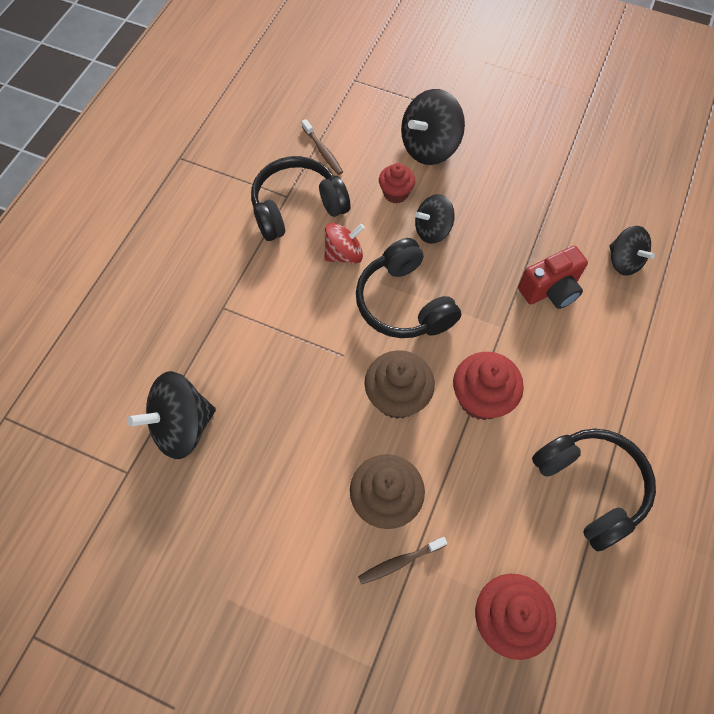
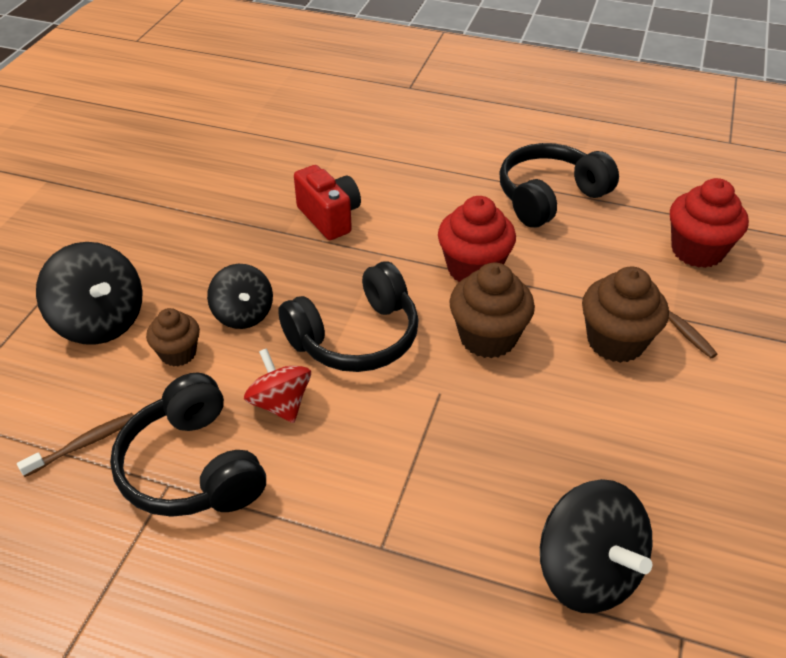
camera: 95 degrees left, 20 degrees down
red cupcake [379,163,415,203] -> brown cupcake [146,308,200,367]
black spinning top [610,226,655,276] -> none

